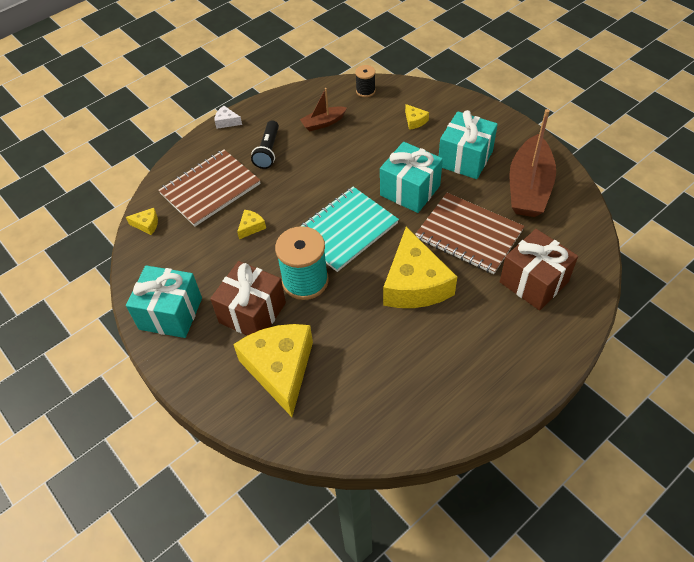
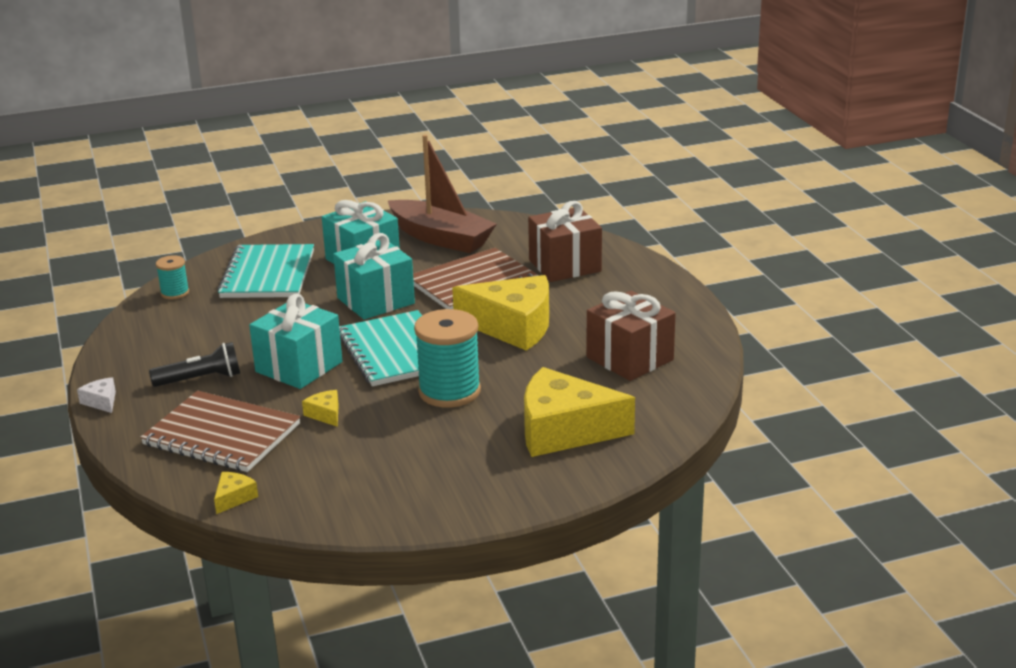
camera: 70 degrees left, 25 degrees down
turquoise gift [126,265,202,338] -> turquoise gift moved to [249,293,342,389]
brown notebook [158,150,261,226] -> brown notebook turned 45 degrees counterclockwise [140,391,300,472]
brown gift [210,261,286,336] -> brown gift moved to [587,291,676,381]
white cheese [214,106,242,129] -> white cheese turned 105 degrees clockwise [77,377,116,413]
black flashlight [251,120,279,169] -> black flashlight turned 45 degrees counterclockwise [149,342,240,387]
brown boat [300,88,347,131] -> none
black spool [355,65,376,97] -> turquoise spool [156,255,189,299]
yellow cheese [405,104,429,130] -> turquoise notebook [217,244,314,298]

